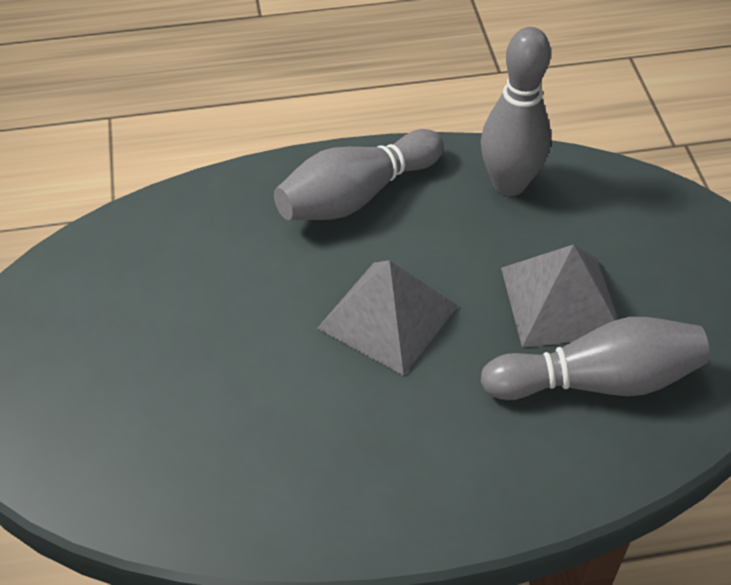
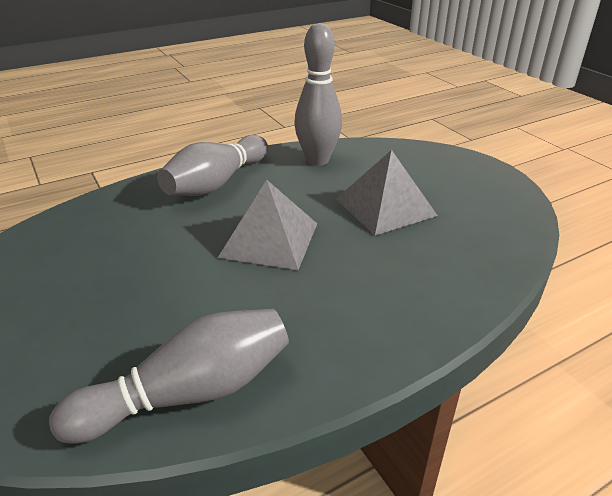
camera: 20 degrees left, 15 degrees down
grey bowling pin [480,317,710,400] -> grey bowling pin moved to [49,309,289,443]

